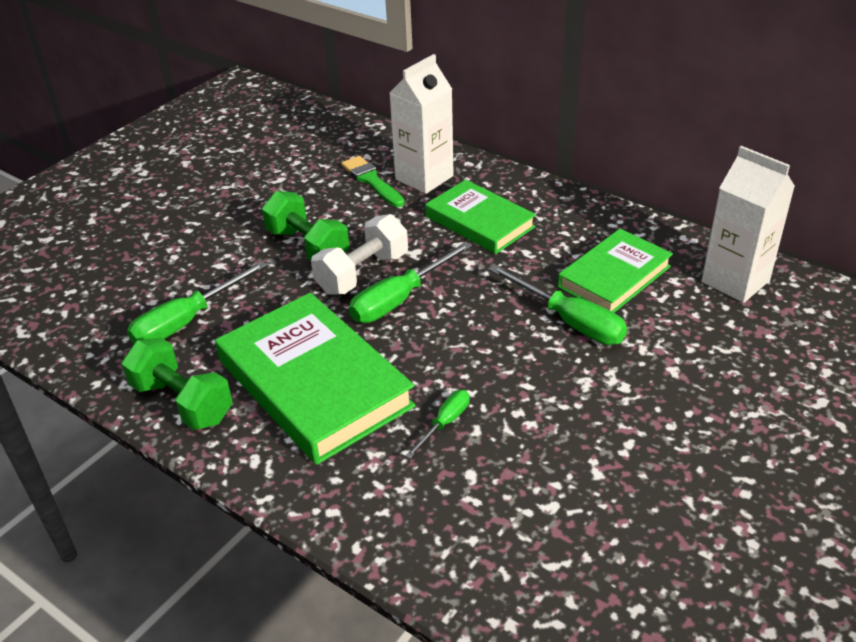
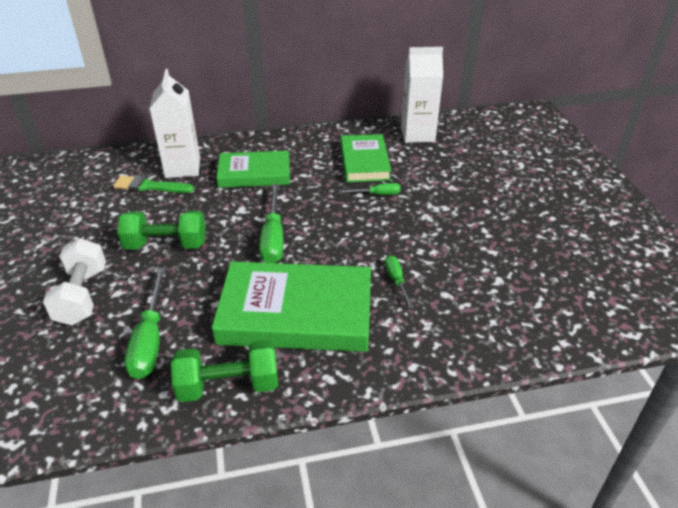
camera: 50 degrees left, 0 degrees up
white dumbbell [311,214,408,295] -> white dumbbell moved to [43,238,106,326]
green screwdriver [489,265,627,345] -> green screwdriver [339,183,401,195], size x0.55

